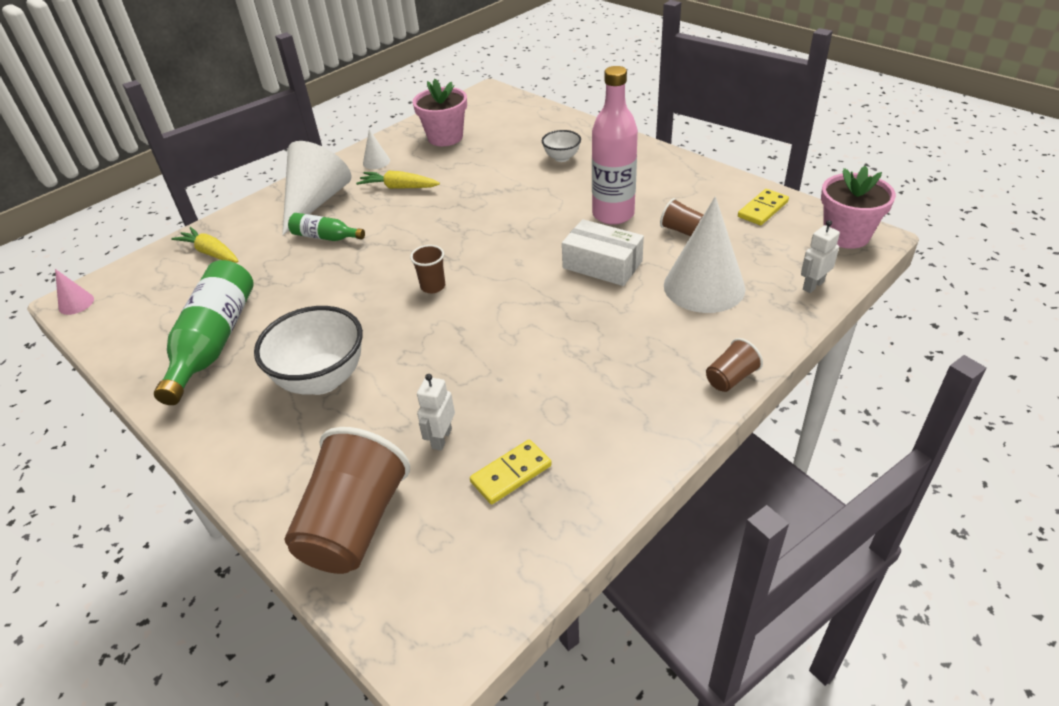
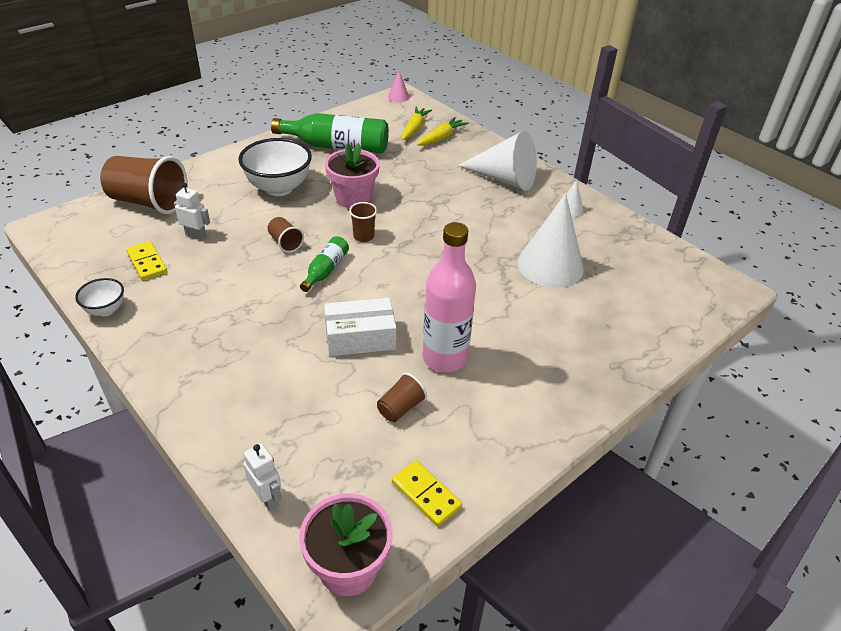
camera: 90 degrees right, 0 degrees up
green bottle [288,213,365,241] -> green bottle moved to [300,236,349,292]
yellow carrot [356,171,440,189] -> yellow carrot moved to [402,107,432,140]
pink flower pot [413,79,467,146] -> pink flower pot moved to [325,143,380,208]
white bowl [542,130,581,162] -> white bowl moved to [75,278,124,317]
white box [562,219,644,286] -> white box turned 45 degrees clockwise [324,298,396,356]
white cone [664,196,746,313] -> white cone moved to [518,193,584,288]
brown cup [706,338,763,392] -> brown cup moved to [268,217,304,253]

